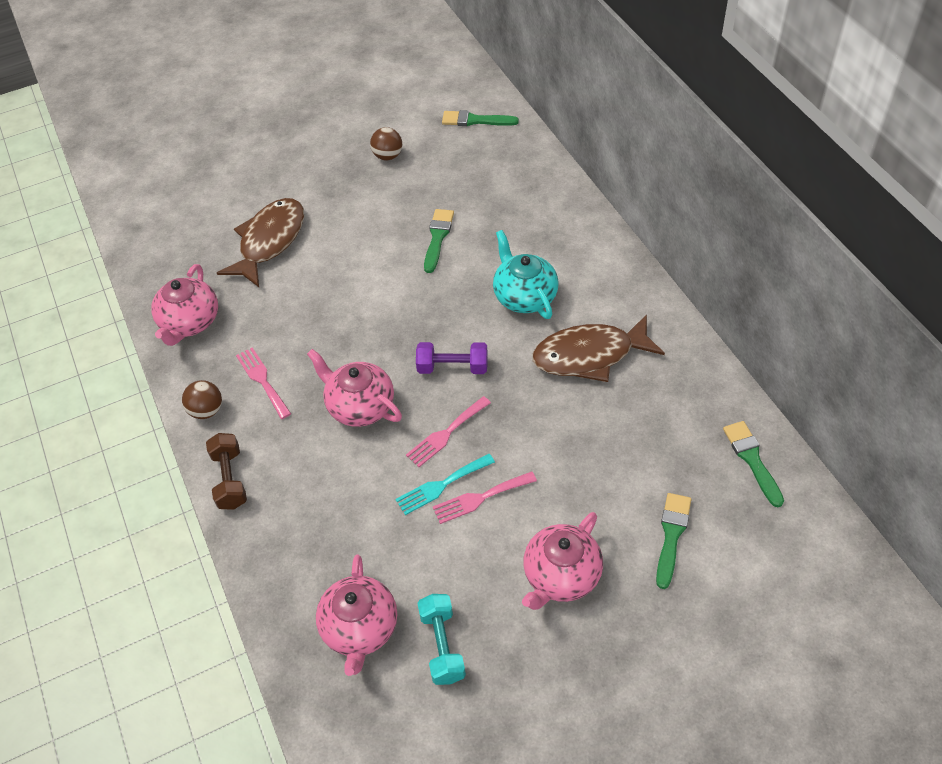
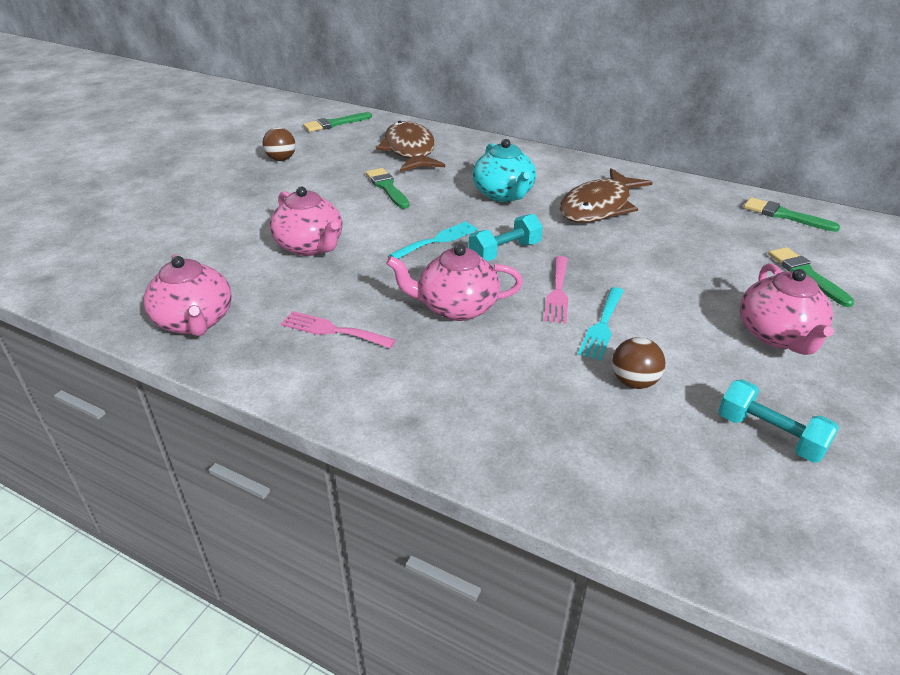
camera: 40 degrees left, 15 degrees down
brown ball [182,380,222,419] -> brown ball moved to [612,337,665,389]
brown dumbbell [206,433,247,510] -> none
brown fish [217,198,304,287] -> brown fish moved to [377,121,445,172]
pink teapot [316,555,397,676] -> pink teapot moved to [270,186,342,256]
purple dumbbell [416,342,488,374] -> turquoise dumbbell [468,214,543,261]
pink fork [433,471,537,524] -> none
turquoise teapot [493,230,559,319] -> turquoise teapot turned 135 degrees counterclockwise [473,139,536,202]
none -> turquoise fork [389,221,478,259]

